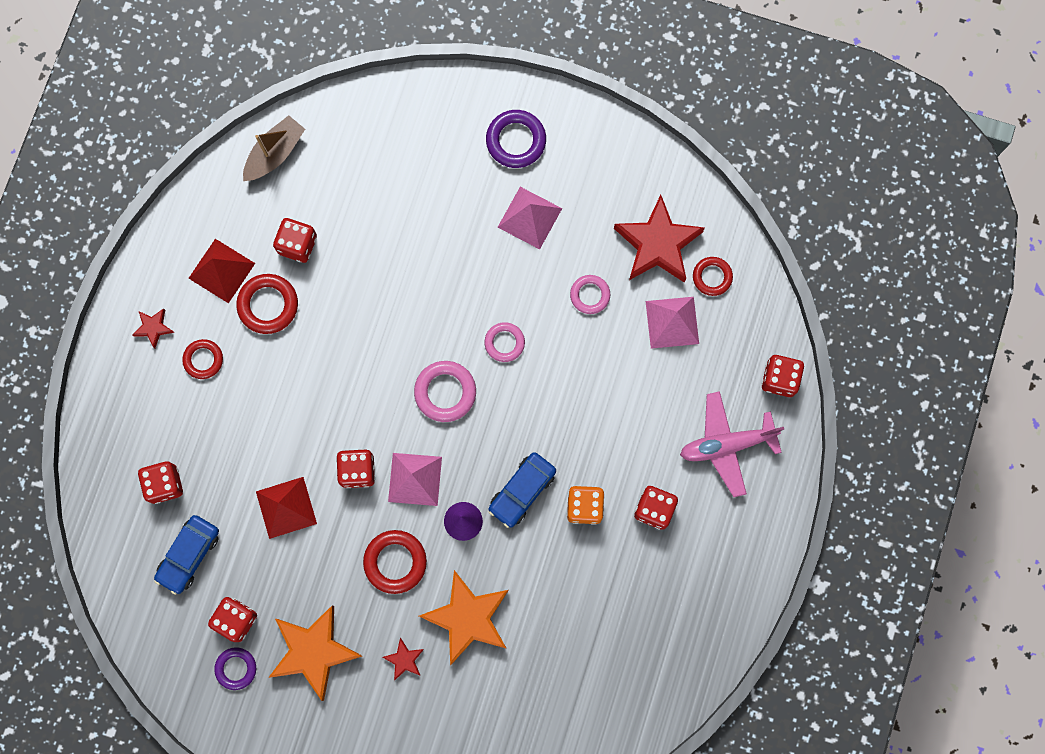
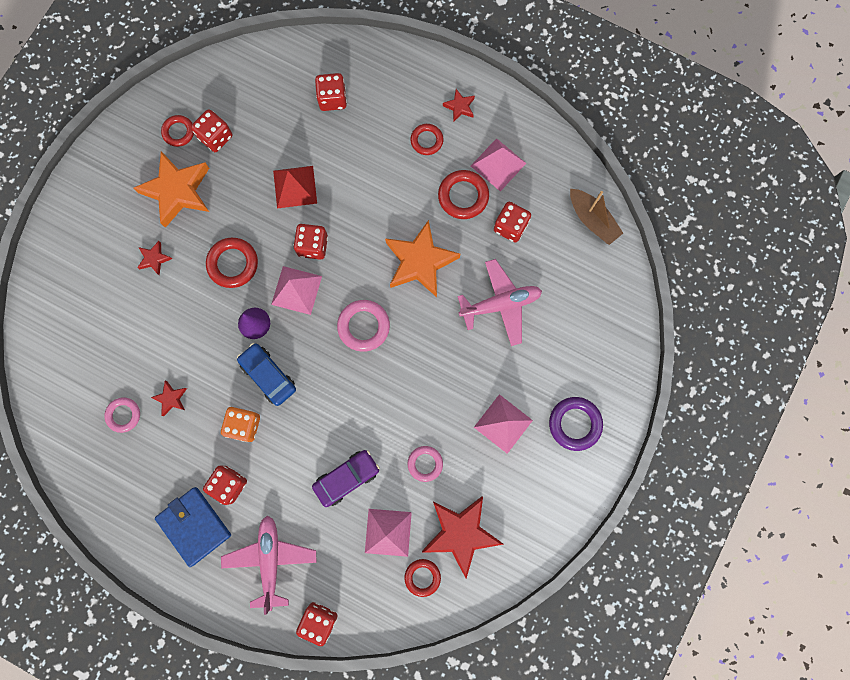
camera: 100 degrees right, 0 degrees up
blue car [154,515,219,595] -> none
red pyramid [188,239,255,303] -> pink pyramid [471,138,526,191]
purple ring [214,647,256,690] -> red ring [161,115,194,147]
orange star [419,570,509,665] -> orange star moved to [385,220,460,297]
pink ring [485,322,525,362] -> pink ring moved to [104,397,140,433]
none -> red star [151,381,187,416]
none -> blue wallet [155,487,231,567]
none -> purple car [312,450,380,507]
none -> pink plane [457,259,542,346]

